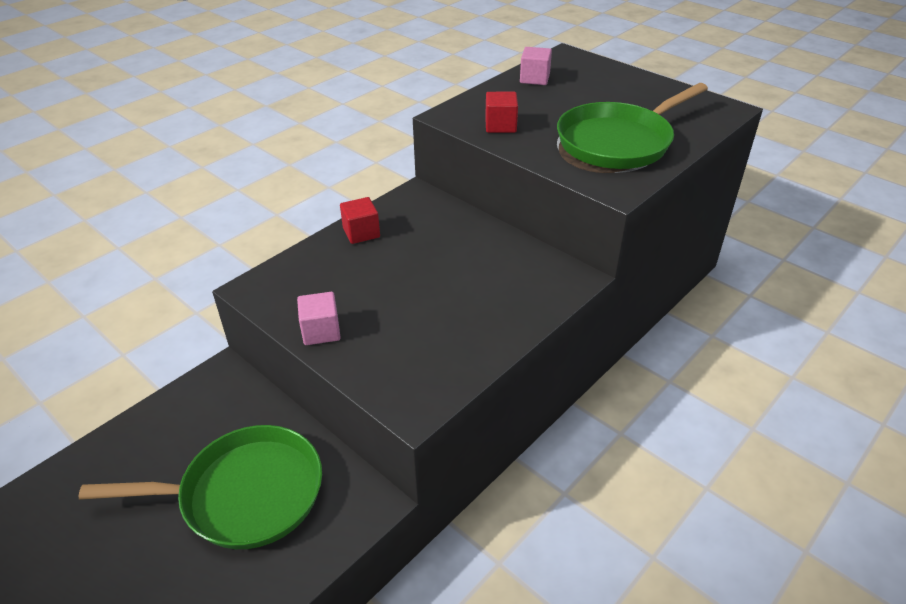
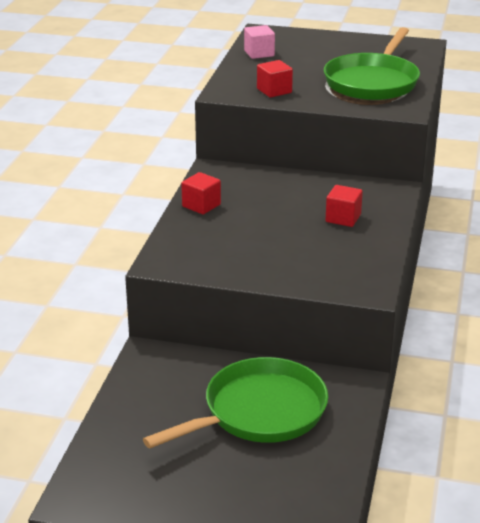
camera: 30 degrees left, 10 degrees down
pink cube [297,292,341,345] -> none
none -> red cube [326,185,363,227]

